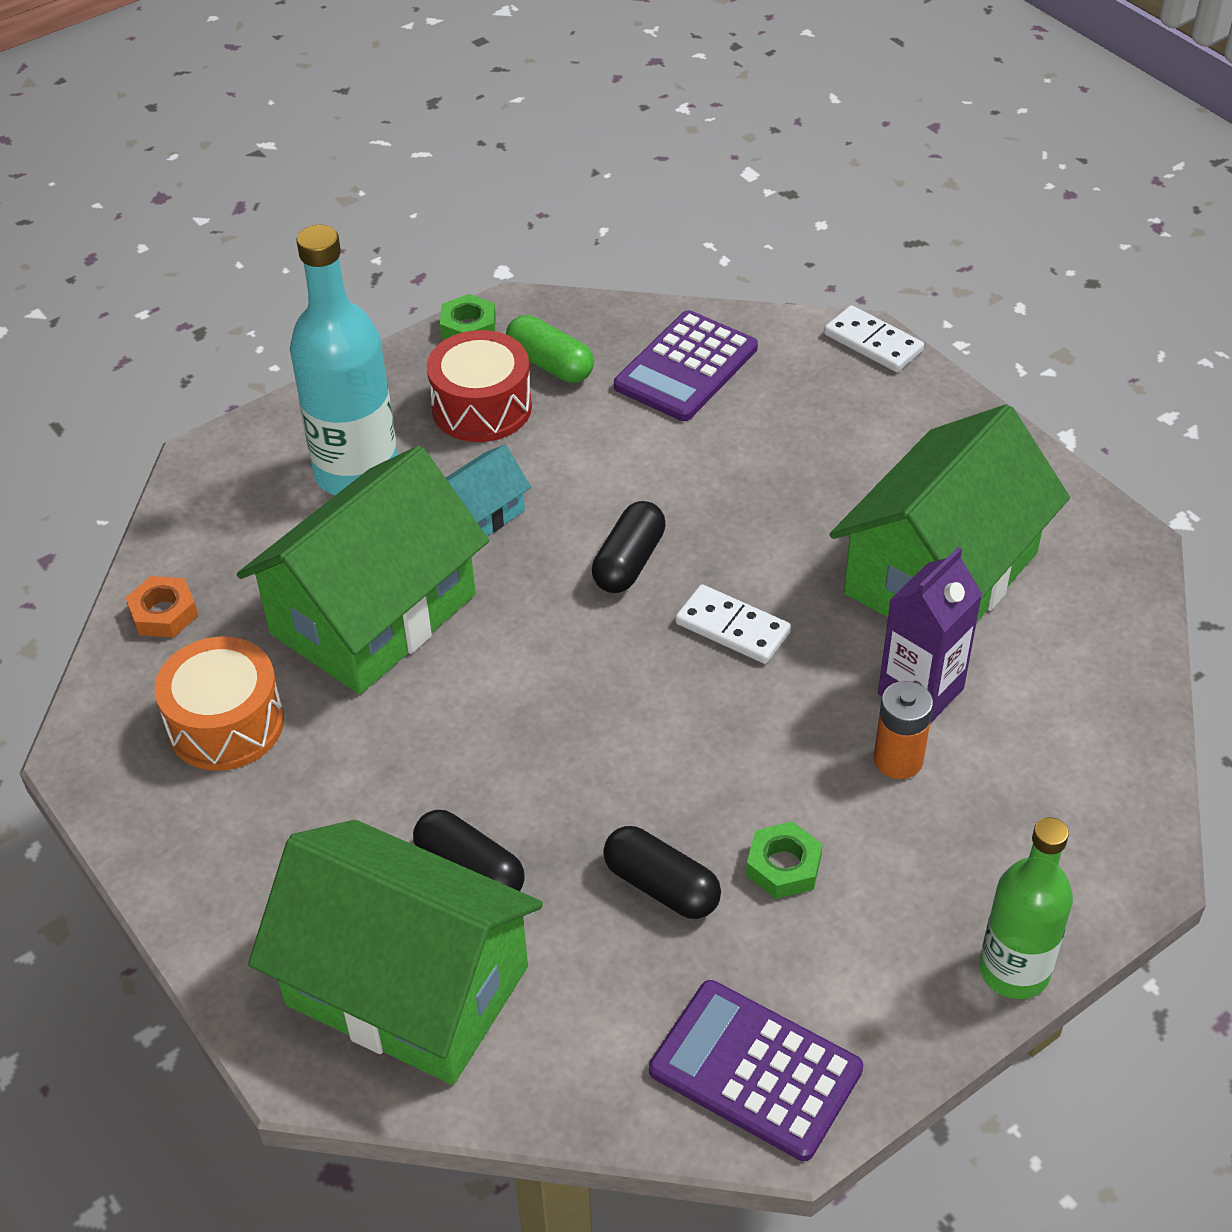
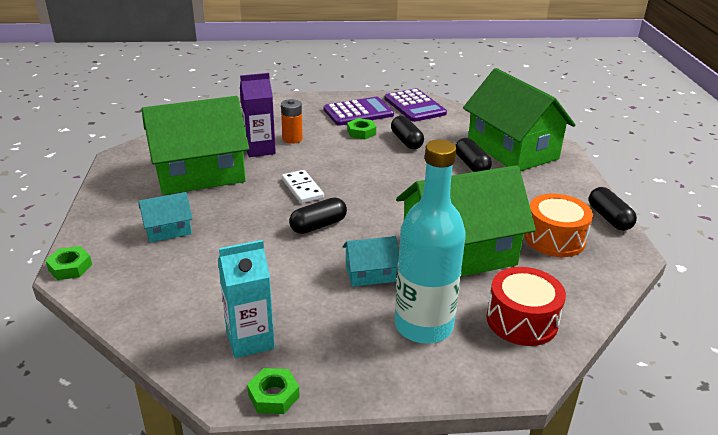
camera: 150 degrees left, 15 degrees down
orange nut [125,576,198,638] -> none
red drum [427,330,532,442] -> red drum moved to [486,267,566,346]
green capsule [506,315,594,383] -> turquoise carton [218,240,275,358]
purple calculator [614,310,758,421] -> purple calculator moved to [324,97,394,126]
white domino [824,305,924,372] -> green nut [46,246,92,280]
green bottle [979,817,1073,999] -> none
none -> turquoise house [139,192,193,243]
none -> black capsule [589,187,637,231]

